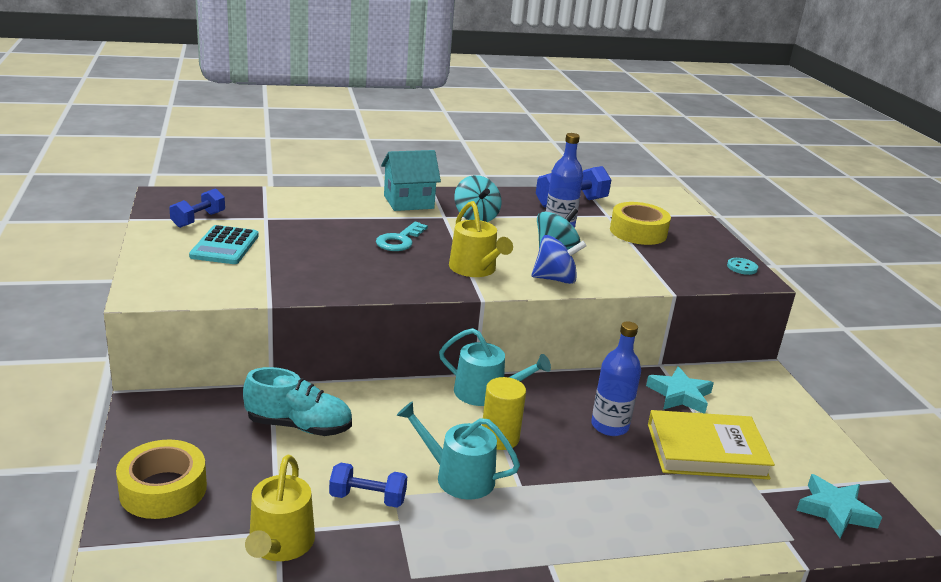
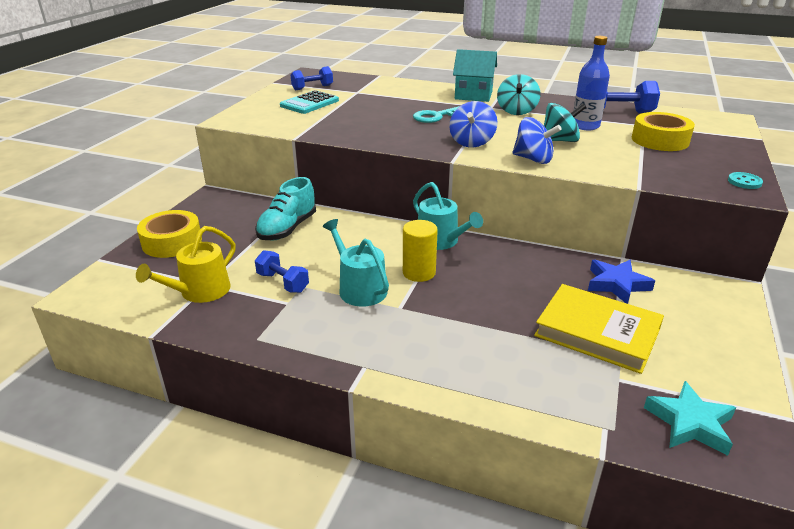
camera: 35 degrees right, 5 degrees up
turquoise shoe [243,367,352,436] -> turquoise shoe turned 75 degrees clockwise [255,177,316,241]
yellow watering can [449,201,513,277] -> blue spinning top [449,101,498,147]
blue bottle [591,321,641,436] -> none
turquoise star [646,366,714,413] -> blue star [588,260,655,304]

